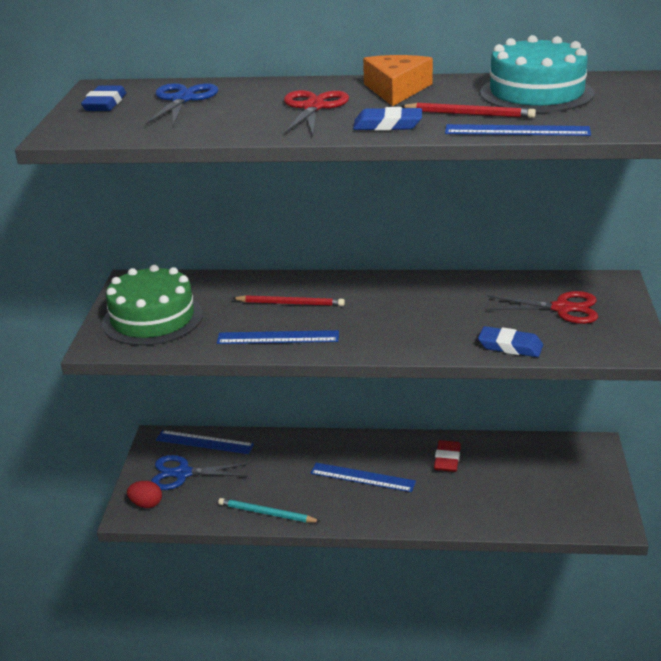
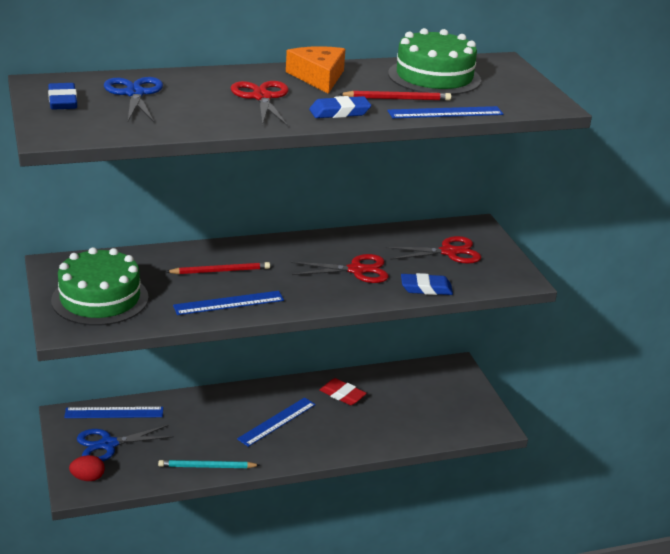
camera: 25 degrees left, 0 degrees up
blue ruler [310,463,416,492] -> blue ruler turned 45 degrees counterclockwise [237,397,316,447]
red eraser [434,440,461,472] -> red eraser turned 45 degrees counterclockwise [320,378,367,405]
turquoise cake [480,35,594,113] -> green cake [388,28,481,95]
none -> red scissors [291,254,389,283]

